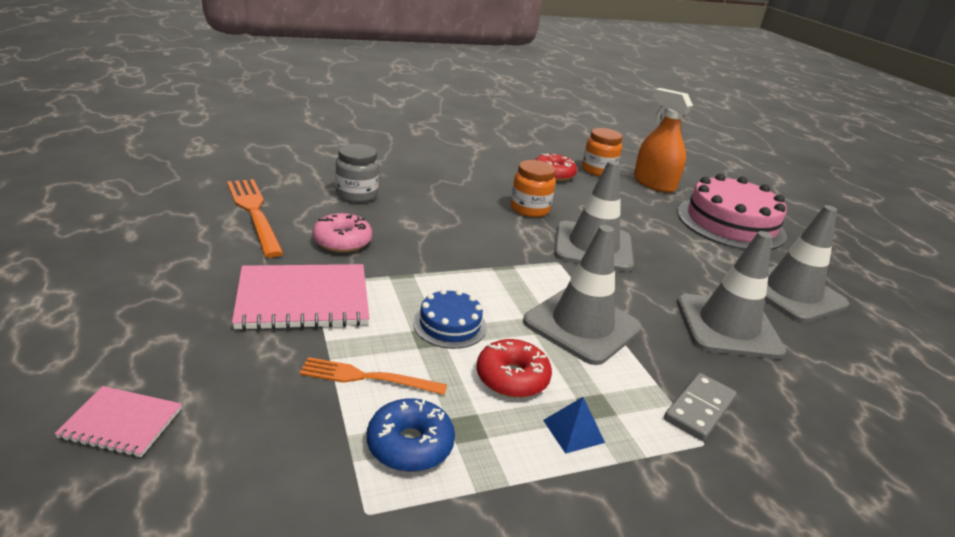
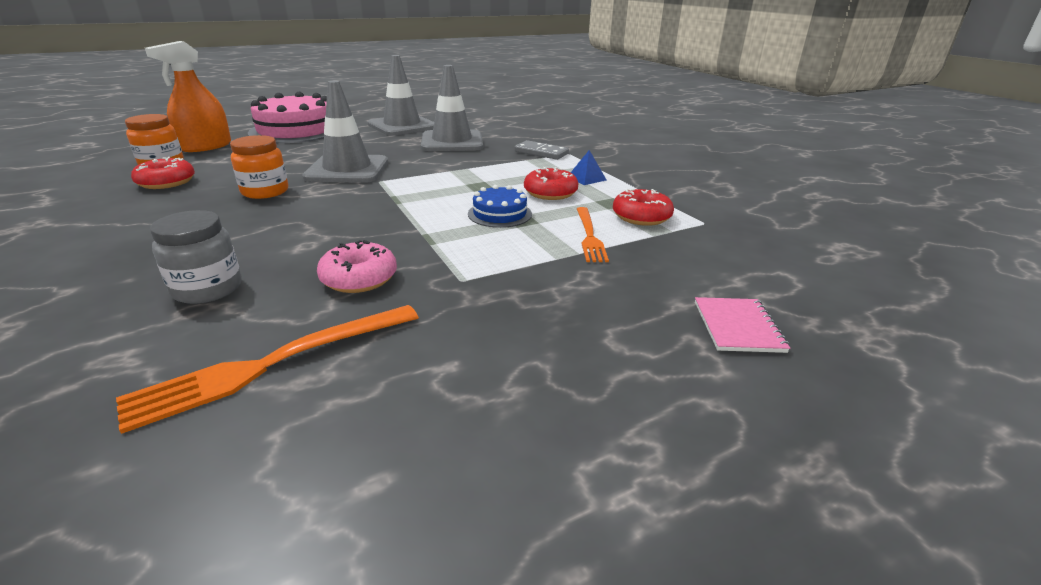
camera: 95 degrees left, 0 degrees up
pink notebook [232,264,370,330] -> none
blue donut [367,398,455,472] -> red donut [613,189,674,226]
grey traffic cone [523,225,642,365] -> none

